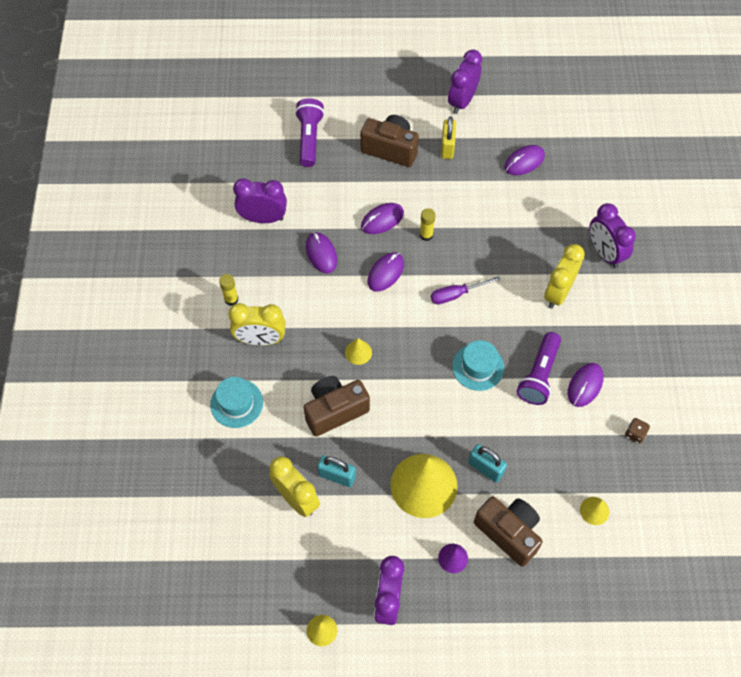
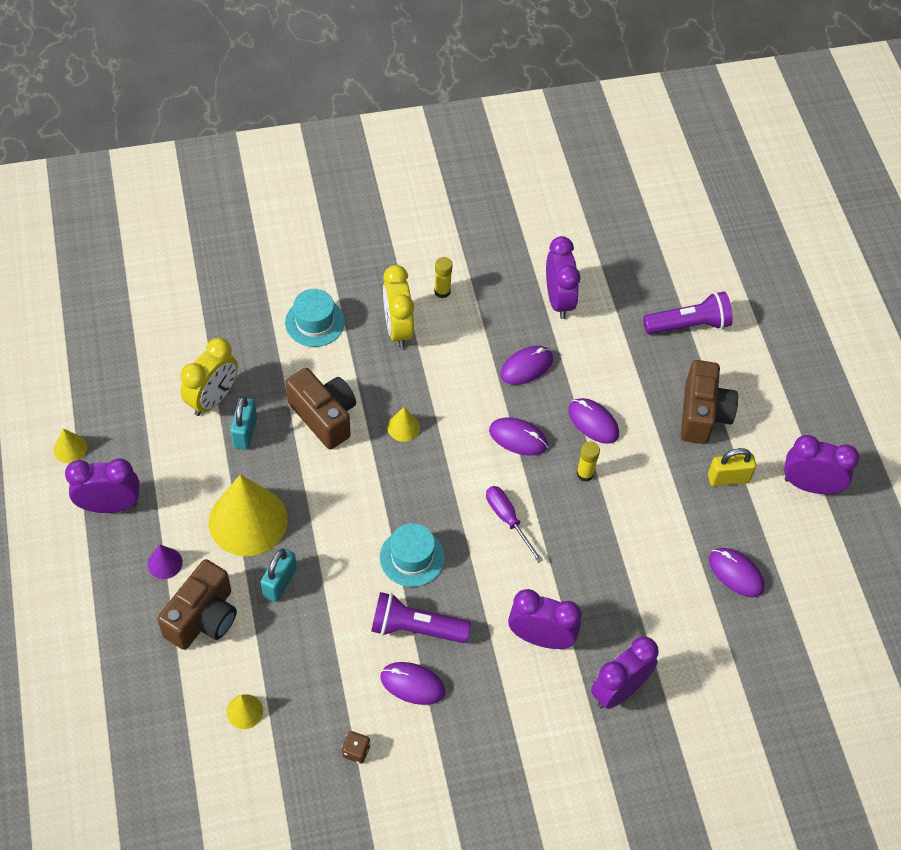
camera: 75 degrees right, 5 degrees down
yellow clock [544,244,585,309] -> purple clock [508,589,582,649]

